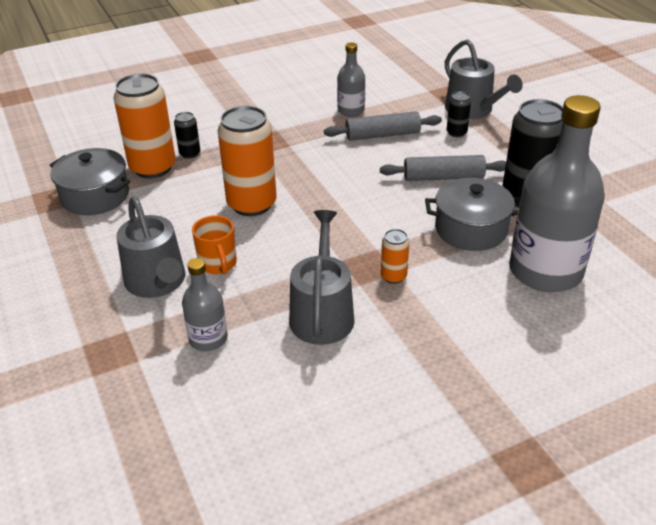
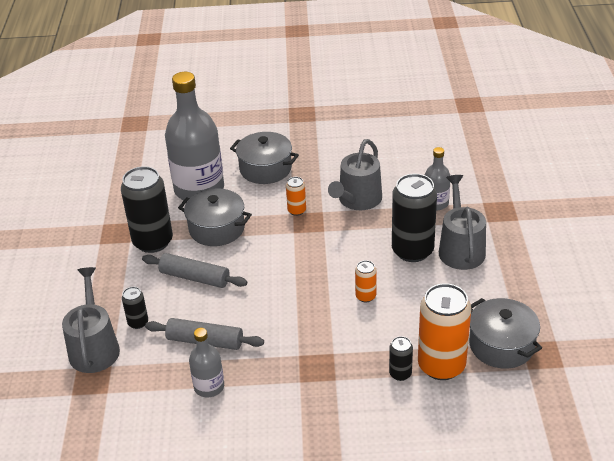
camera: 155 degrees left, 0 degrees up
orange mug [192,215,237,275] -> black can [392,174,437,262]
orange can [218,106,277,216] -> orange can [355,260,376,302], size x0.47
none -> grey pot [230,132,299,184]

